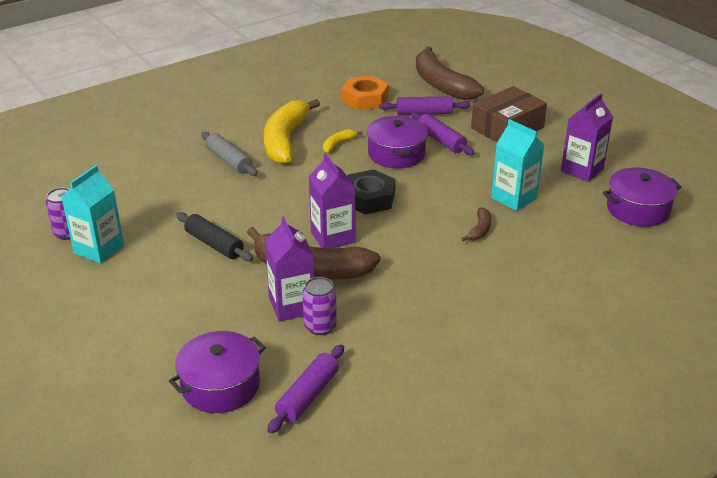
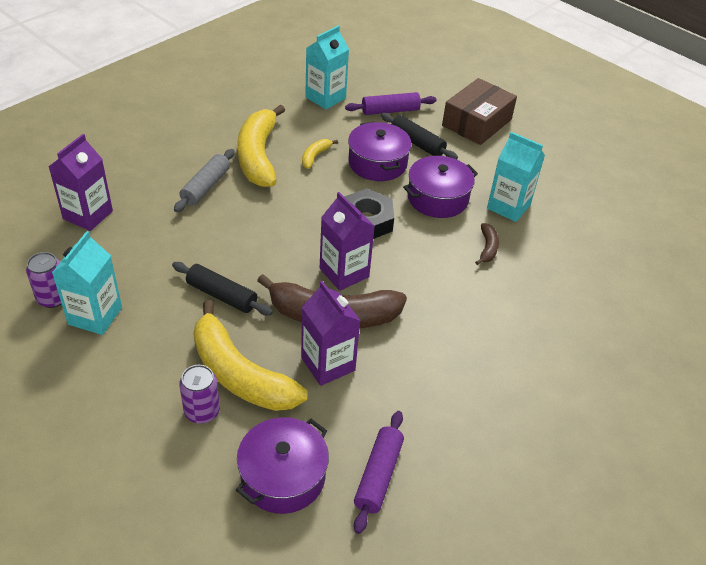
camera: 15 degrees left, 10 degrees up
grey rolling pin [201,132,258,176] -> grey rolling pin turned 75 degrees clockwise [174,149,234,212]
purple can [302,277,337,335] -> purple can moved to [179,365,220,424]
orange nut [342,76,389,110] -> turquoise carton [305,25,349,110]
purple rolling pin [411,112,475,155] -> black rolling pin [381,113,458,159]
brown banana [416,46,484,100] -> none
purple carton [561,93,613,182] -> purple carton moved to [48,134,113,231]
purple pot [603,168,681,227] -> purple pot moved to [403,156,478,218]
none -> yellow banana [193,300,308,411]

